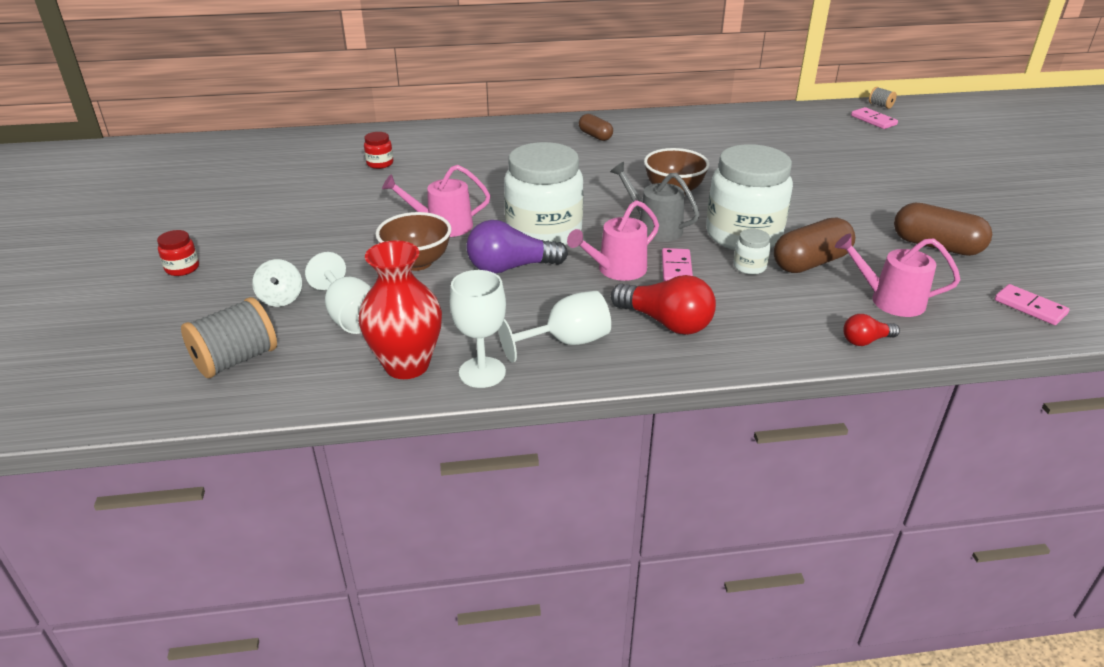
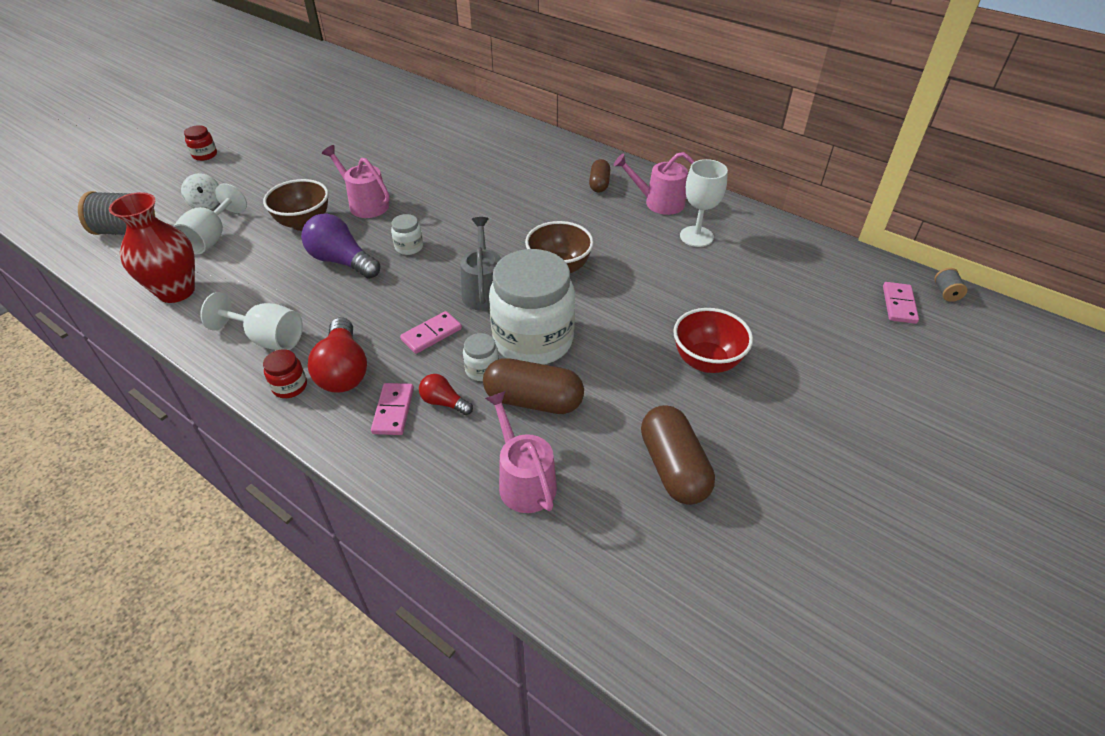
camera: 45 degrees right, 10 degrees up
white spinning top [252,259,302,307] -> white spinning top turned 60 degrees counterclockwise [181,173,219,209]
red jar [364,132,393,169] -> red jar moved to [263,349,307,398]
white goblet [450,270,506,388] -> white goblet moved to [680,159,728,247]
white jar [504,142,583,245] -> white jar [391,214,423,255], size x0.41
pink watering can [567,200,659,281] -> pink watering can moved to [613,152,695,215]
red light bulb [843,314,900,346] -> red light bulb moved to [419,374,473,415]
pink domino [995,284,1069,325] -> pink domino moved to [371,383,414,435]
none -> red bowl [673,308,753,373]

